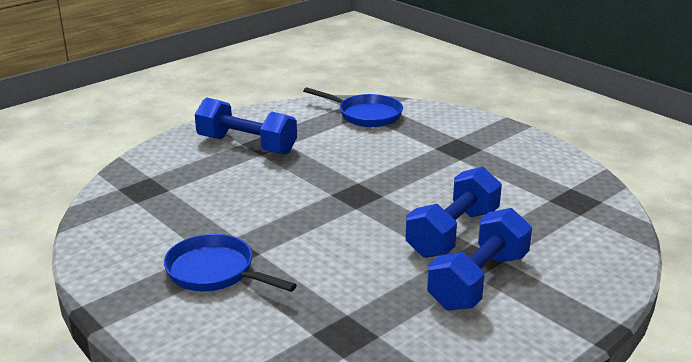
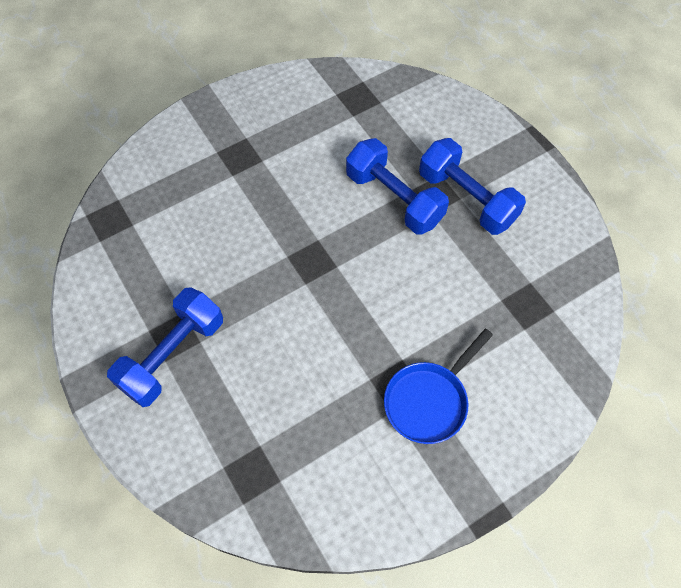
camera: 80 degrees left, 35 degrees up
blue pan [303,87,403,127] -> none

